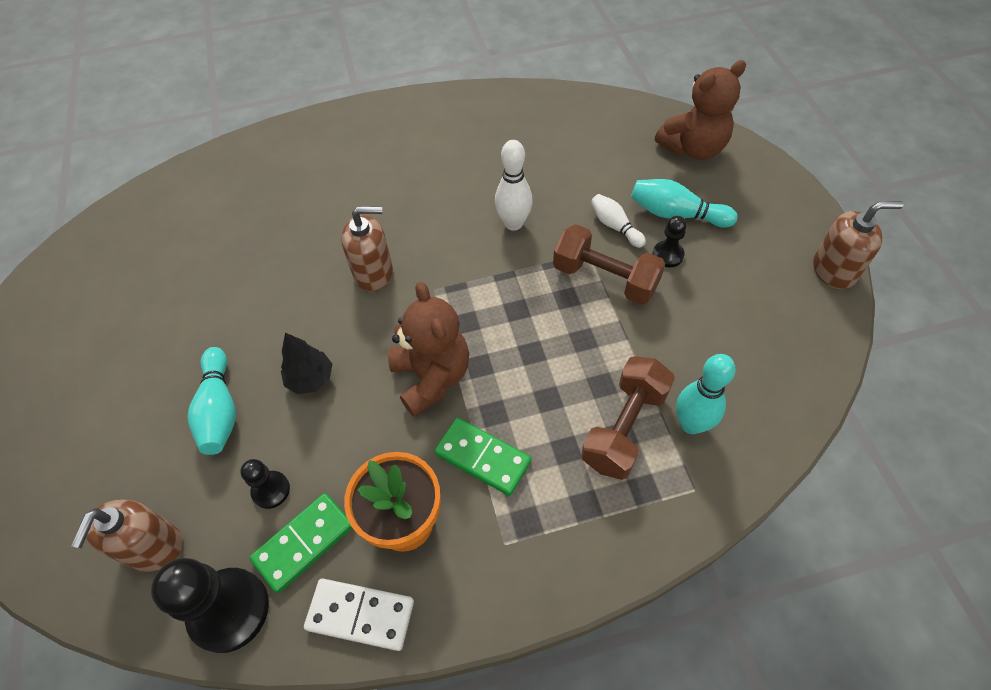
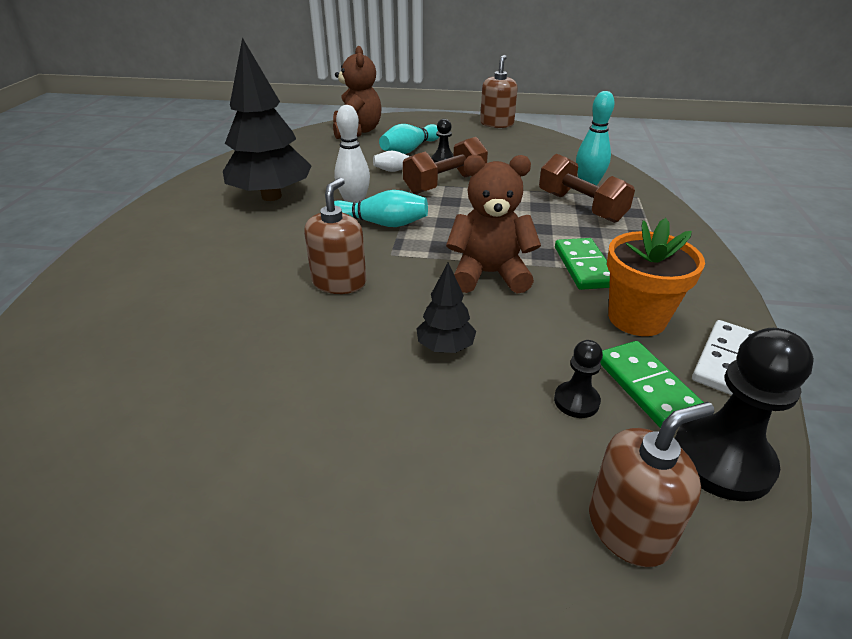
camera: 70 degrees left, 20 degrees down
brown soap dispenser [71,499,183,572] -> brown soap dispenser turned 60 degrees counterclockwise [589,402,715,567]
turquoise bowling pin [187,347,236,455] -> turquoise bowling pin moved to [334,190,428,227]
green domino [434,418,532,496] -> green domino turned 60 degrees counterclockwise [555,238,610,290]
none -> black tree [223,38,312,201]

